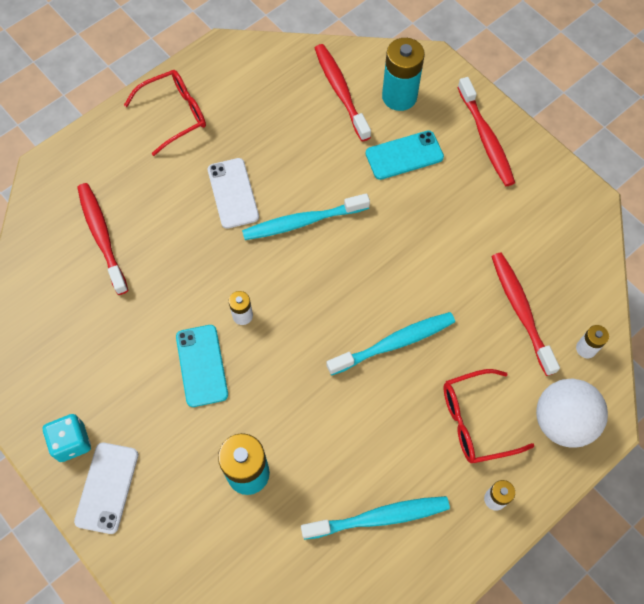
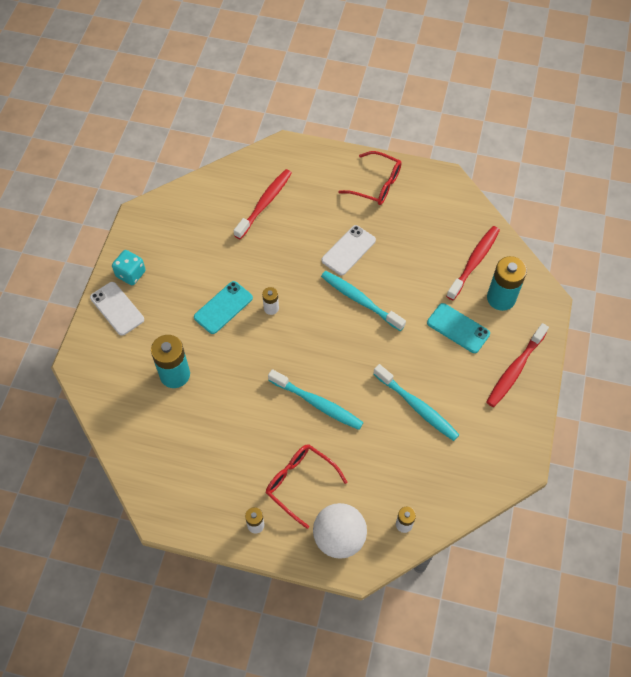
camera: 55 degrees right, 5 degrees down
white phone [74,443,138,534] -> white phone turned 75 degrees clockwise [90,282,144,336]
turquoise toothbrush [301,496,450,540] -> turquoise toothbrush moved to [373,364,460,441]
red toothbrush [491,253,560,376] -> none

